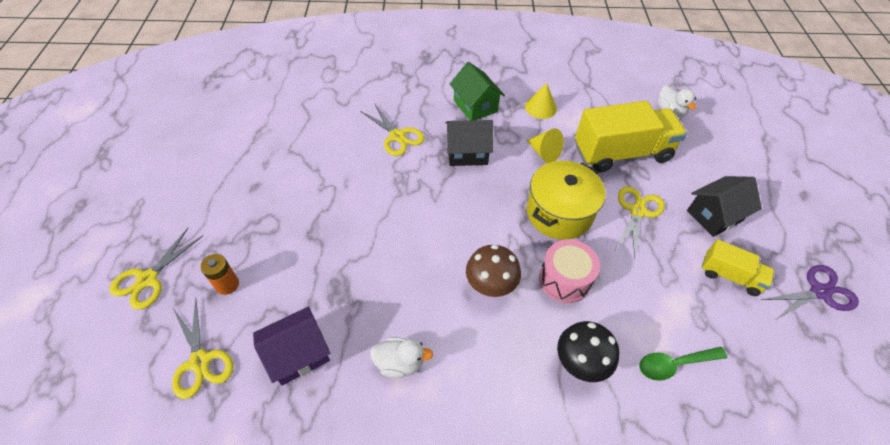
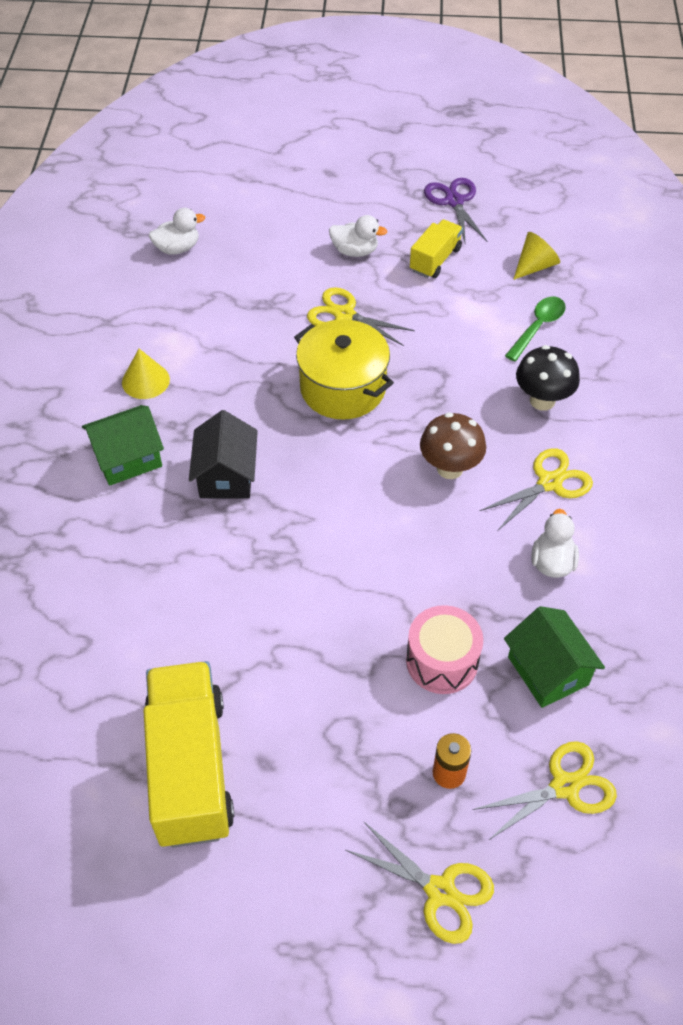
camera: 85 degrees left, 0 degrees up
purple house [253,307,330,386] -> green house [504,606,605,708]
yellow scissors [360,103,425,156] -> yellow scissors moved to [480,448,593,530]
yellow cone [527,128,564,163] -> yellow cone moved to [513,232,560,280]
pink drum [539,239,600,303] -> pink drum moved to [406,605,483,694]
yellow truck [575,101,687,173] -> yellow truck moved to [143,661,234,848]
green spoon [639,347,727,381] -> green spoon turned 135 degrees counterclockwise [505,297,566,361]
black house [687,176,762,237] -> white duck [329,215,387,257]

